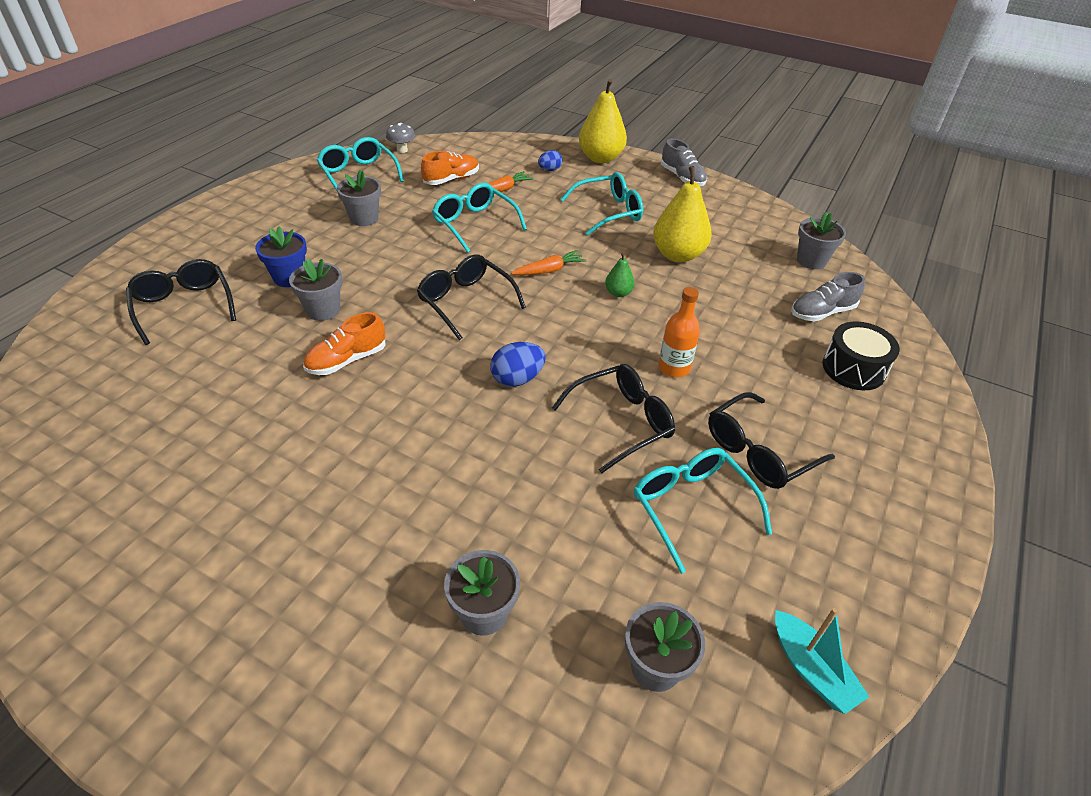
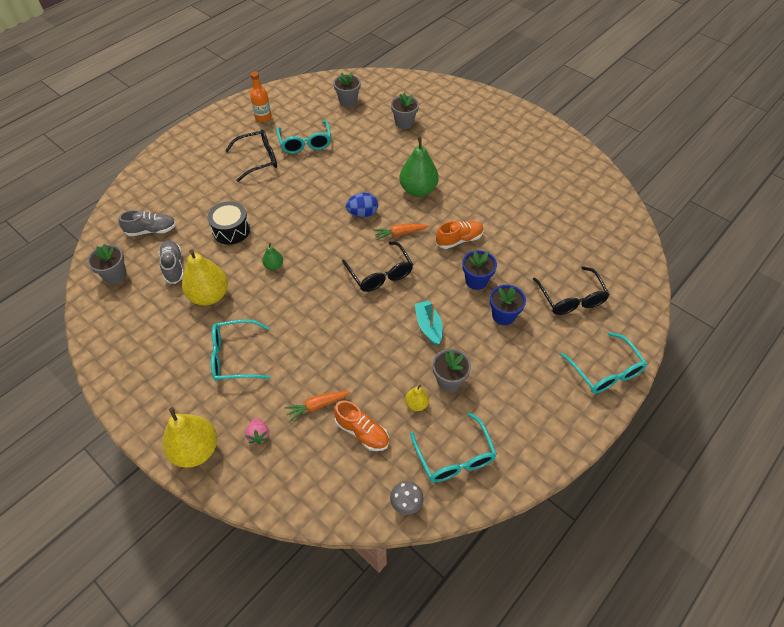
camera: 165 degrees left, 10 degrees up
grey flower pot [289,259,342,321] -> blue flower pot [462,250,497,290]
orange shoe [421,151,479,185] -> orange shoe turned 120 degrees counterclockwise [334,401,389,451]
turquoise glasses [432,183,527,253] -> turquoise glasses moved to [560,332,647,394]
orange carrot [511,250,587,275] -> orange carrot moved to [374,224,429,240]
blue egg [538,150,562,171] -> pink strawberry [245,418,269,444]
black glasses [552,364,675,473] -> none
orange bottle [658,287,700,377] -> orange bottle moved to [250,72,272,122]
grey shoe [661,139,707,186] -> grey shoe moved to [159,240,184,284]
turquoise boat [775,608,869,714] -> turquoise boat moved to [415,301,443,346]
black drum [823,321,900,390] -> black drum moved to [207,201,250,245]
none -> green pear [399,137,439,197]
none -> yellow pear [405,385,429,411]

